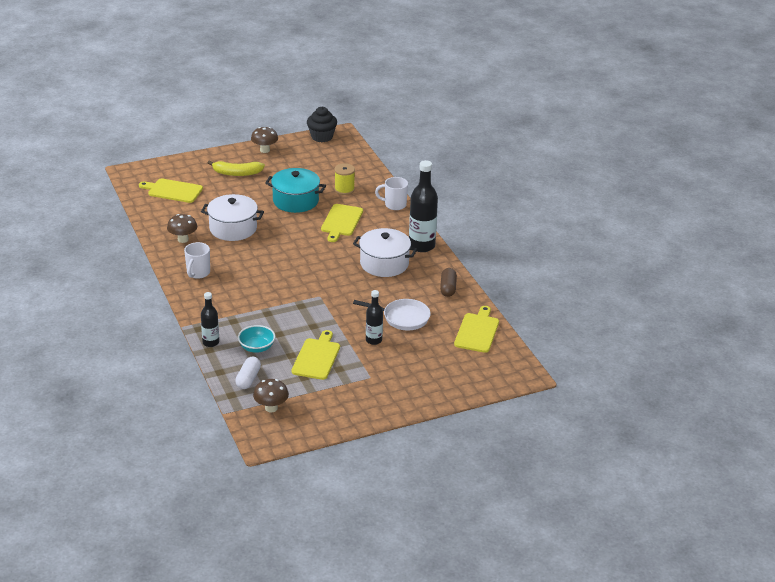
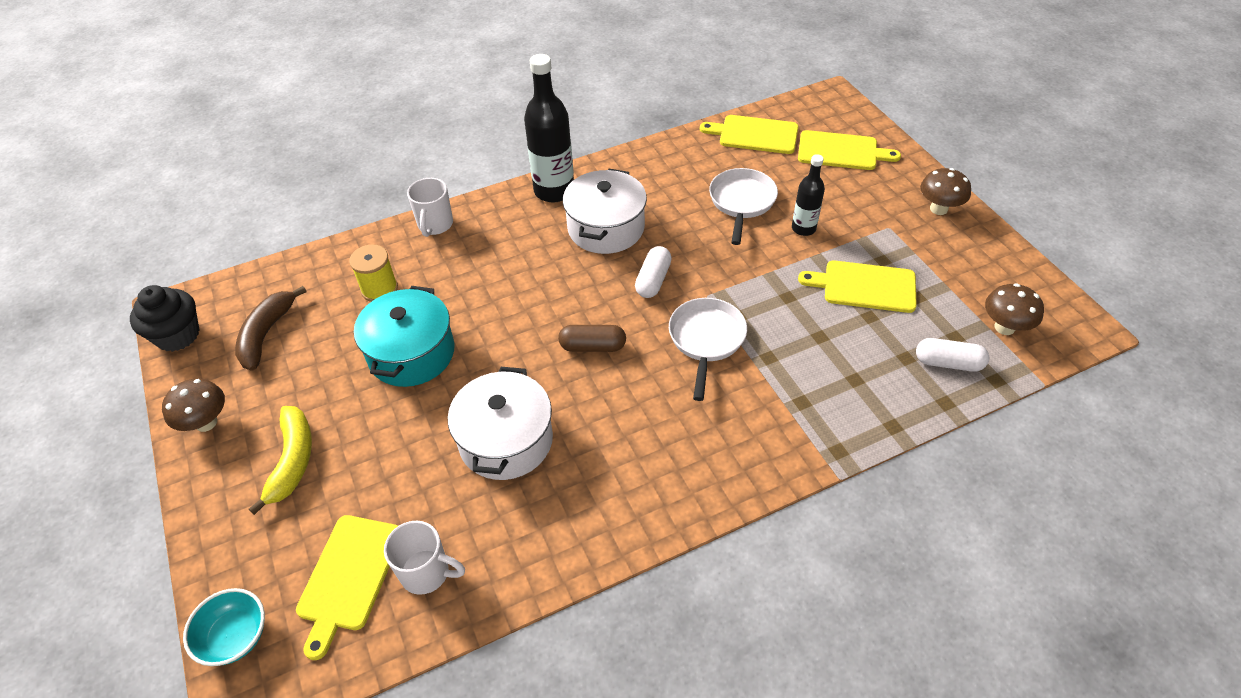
camera: 90 degrees left, 15 degrees up
brown mushroom [167,214,197,243] -> brown mushroom moved to [920,168,971,215]
white mug [184,242,210,279] -> white mug moved to [384,521,465,595]
black bottle [201,292,219,347] -> none
turquoise bowl [238,325,275,353] -> turquoise bowl moved to [183,588,265,666]
yellow cutting board [321,204,363,242] -> yellow cutting board moved to [798,130,901,170]
brown capsule [440,268,457,297] -> brown capsule moved to [558,325,626,352]
none -> brown banana [235,286,307,371]
none -> white capsule [635,246,672,298]
none -> white pan [669,298,747,401]

